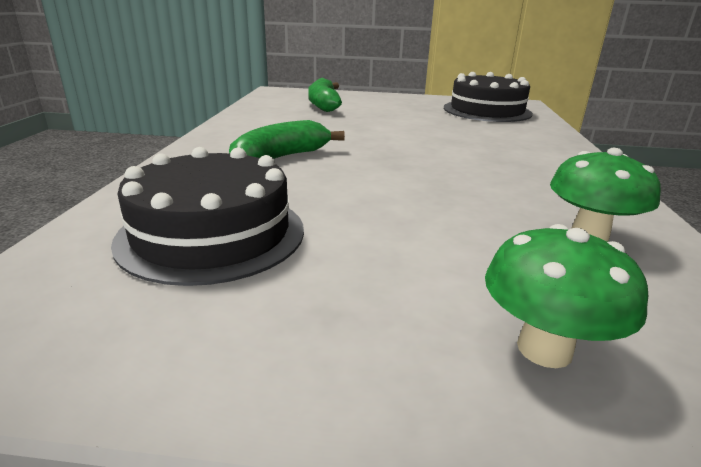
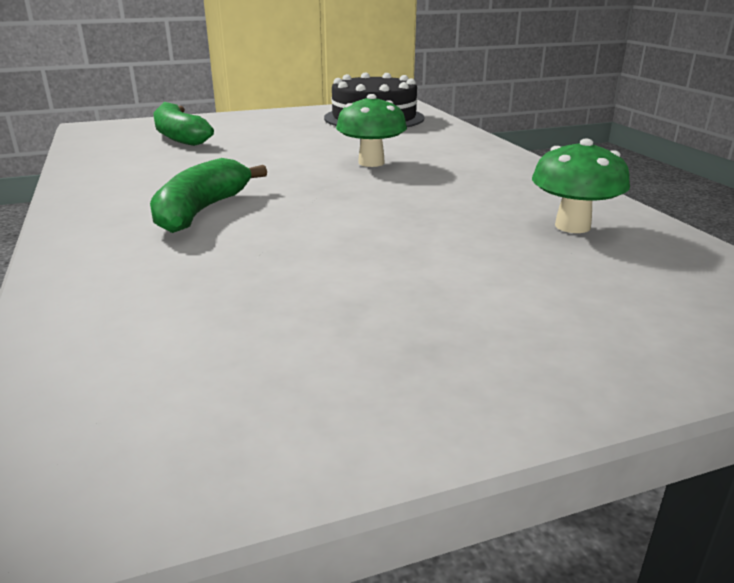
camera: 25 degrees left, 0 degrees up
black cake [111,147,304,286] -> none
green mushroom [485,224,648,368] -> green mushroom moved to [336,94,407,167]

